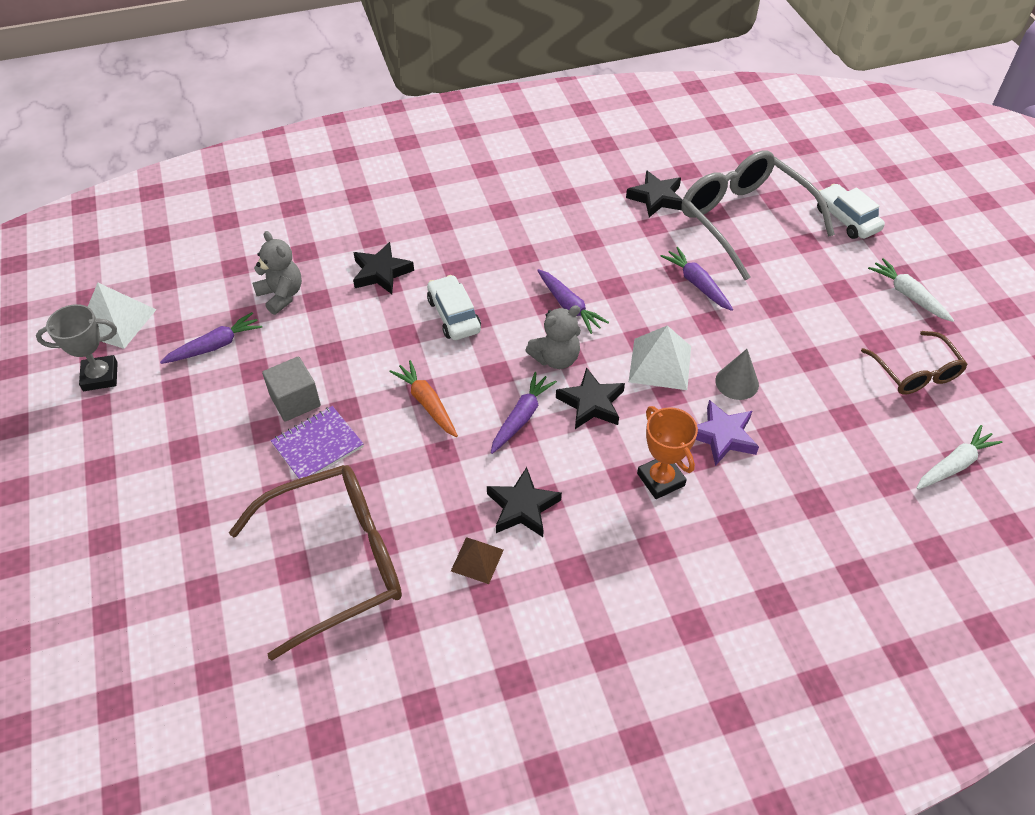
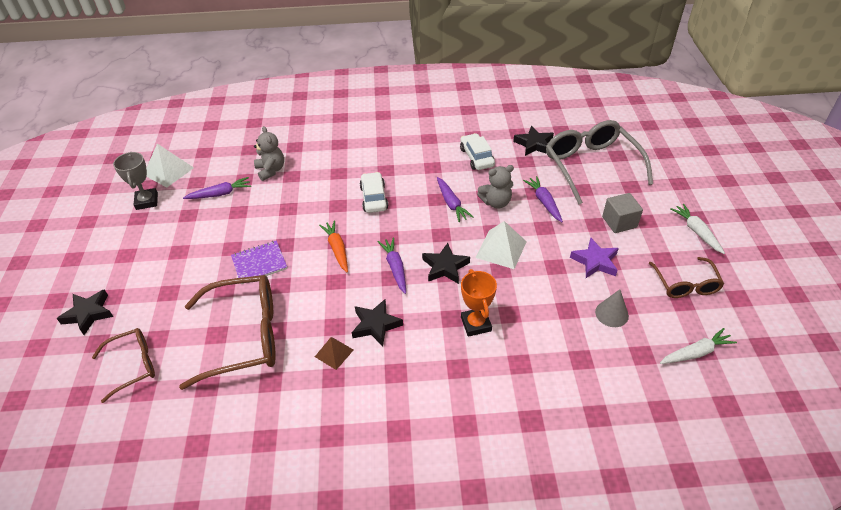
camera: 15 degrees right, 5 degrees down
grey trophy [36,304,118,391] -> grey trophy turned 75 degrees clockwise [113,152,158,210]
grey cube [262,357,321,422] -> grey cube moved to [602,193,643,233]
black star [353,242,414,294] -> black star moved to [57,289,113,335]
purple carrot [491,372,557,454] -> purple carrot turned 60 degrees counterclockwise [378,237,406,294]
grey teddy bear [525,305,581,369] -> grey teddy bear moved to [477,165,514,209]
purple star [696,400,759,466] -> purple star moved to [570,237,619,278]
grey cone [715,349,759,400] -> grey cone moved to [595,289,629,327]
white car [817,184,885,239] -> white car moved to [460,133,495,170]
none -> brown glasses [92,328,155,403]

